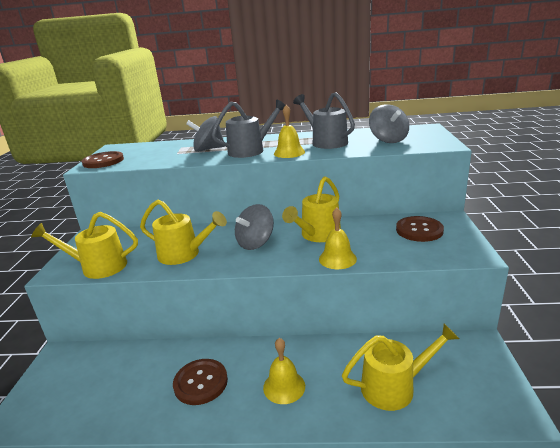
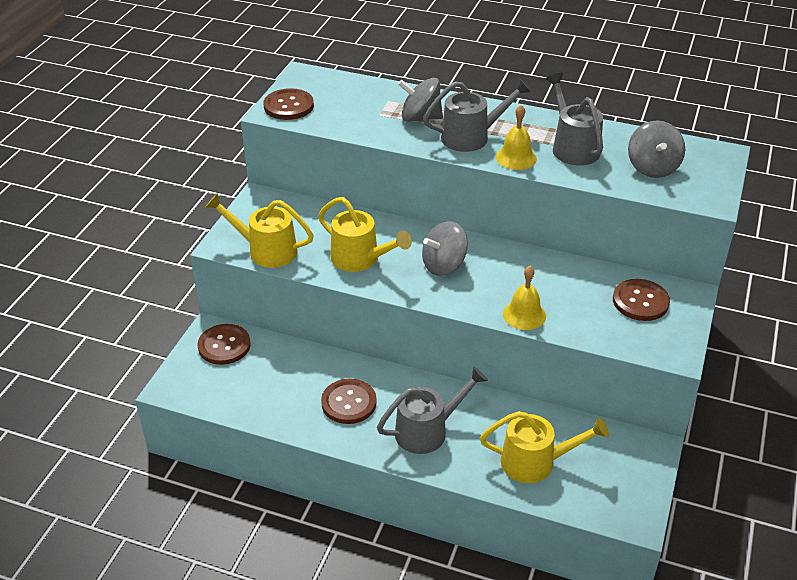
camera: 15 degrees right, 15 degrees up
yellow bell [263,338,305,404] -> grey watering can [377,366,488,454]
yellow watering can [282,176,341,242] -> none
none -> brown button [198,324,251,365]

